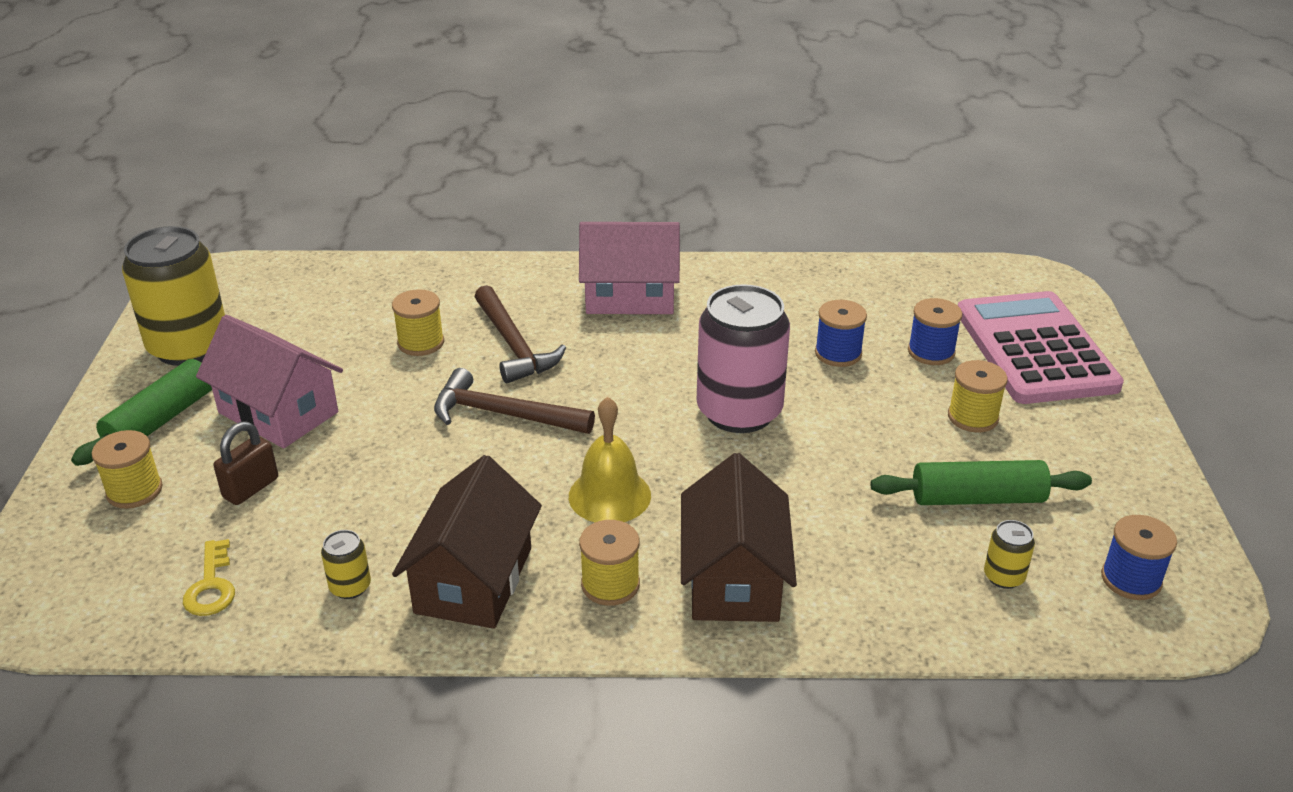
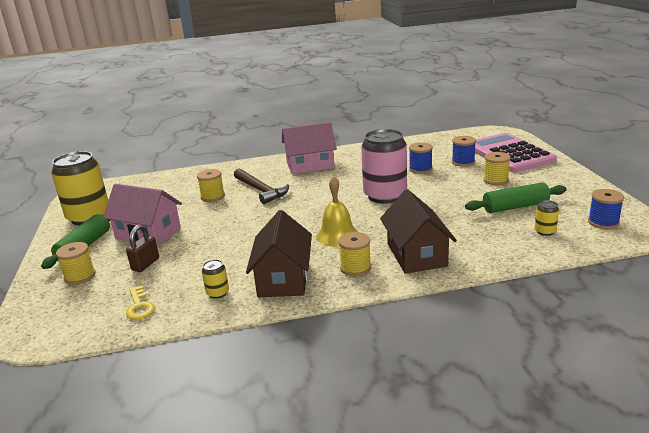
camera: 10 degrees left, 10 degrees down
brown hammer [434,368,595,434] -> none

